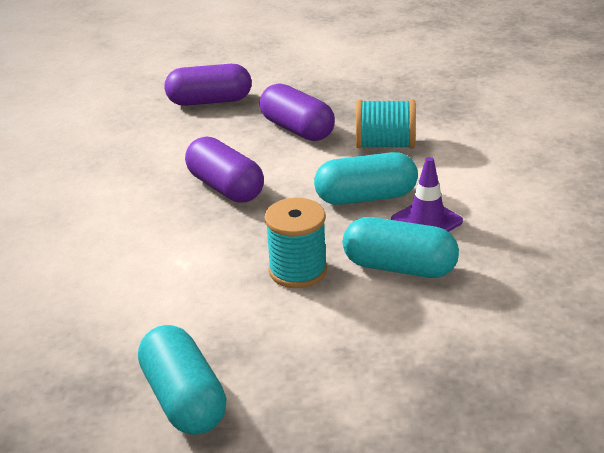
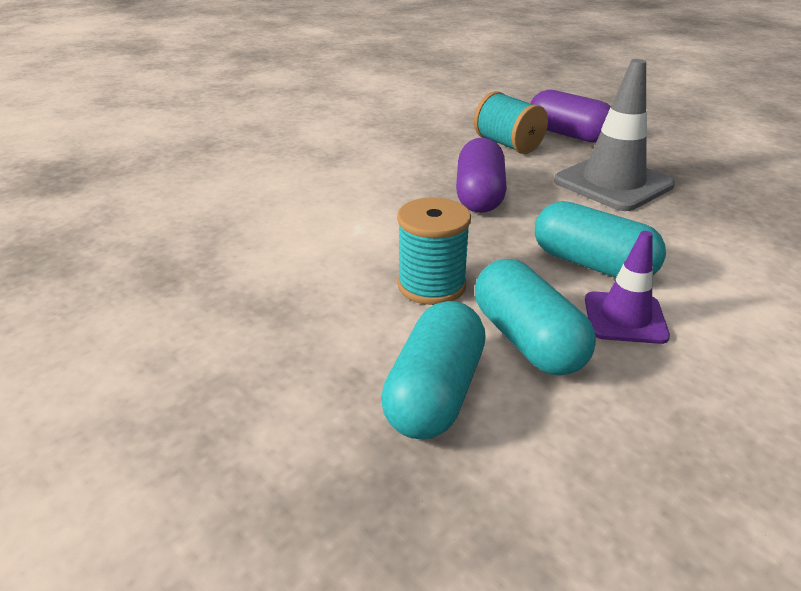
camera: 45 degrees right, 0 degrees up
turquoise capsule [138,325,227,435] -> turquoise capsule moved to [381,301,486,439]
purple capsule [260,83,335,141] -> grey traffic cone [554,59,675,211]
turquoise spool [356,99,416,149] -> turquoise spool moved to [474,91,548,154]

